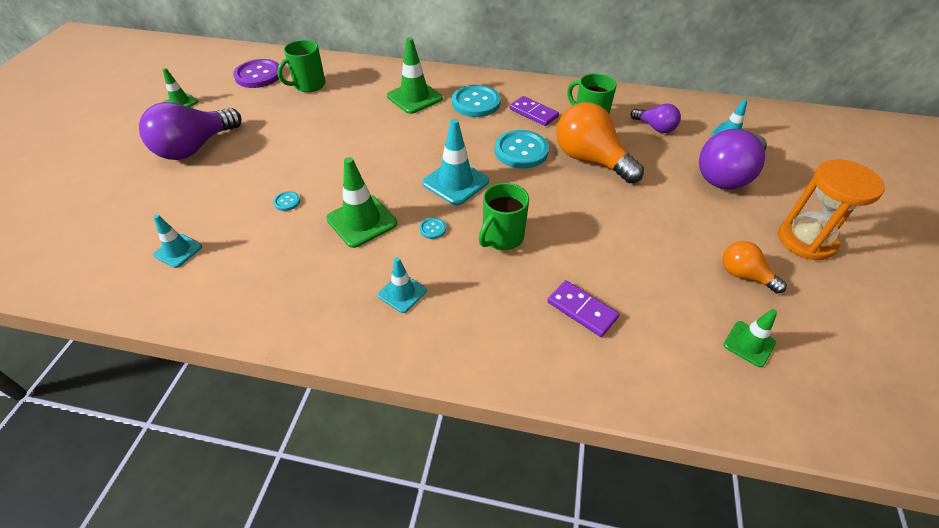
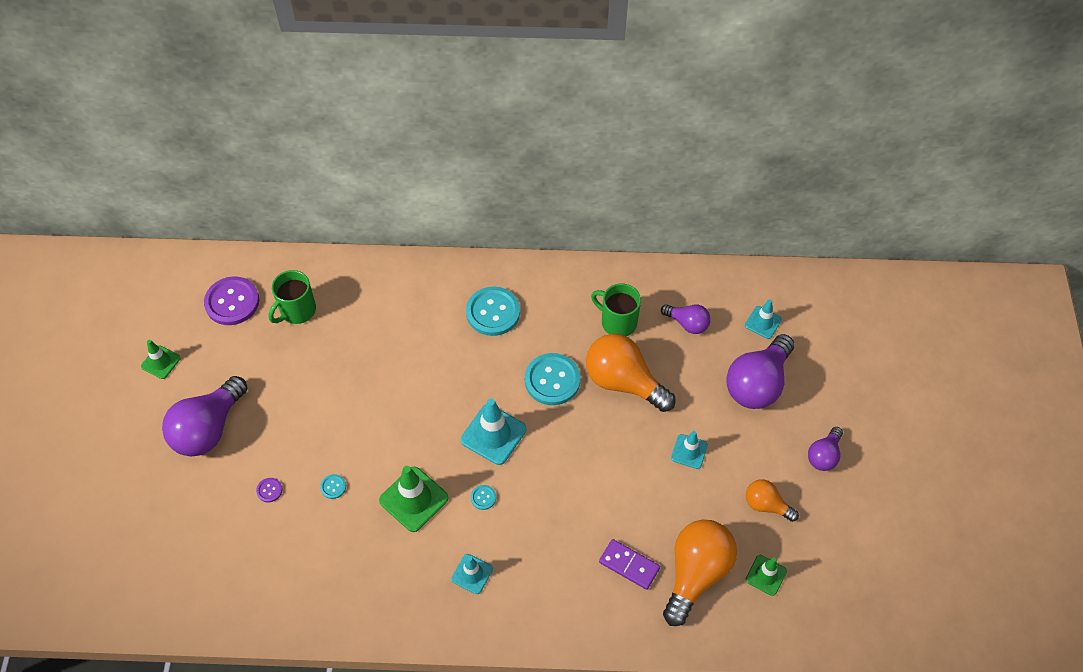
camera: 10 degrees left, 10 degrees up
turquoise traffic cone [153,214,202,268] -> turquoise traffic cone moved to [671,431,708,469]
green traffic cone [387,37,443,114] -> none
green mug [479,183,529,250] -> none
purple domino [510,96,559,126] -> none
orange hourglass [778,159,885,260] -> purple light bulb [808,427,843,471]
none -> purple button [256,478,282,502]
none -> orange light bulb [663,520,737,626]

